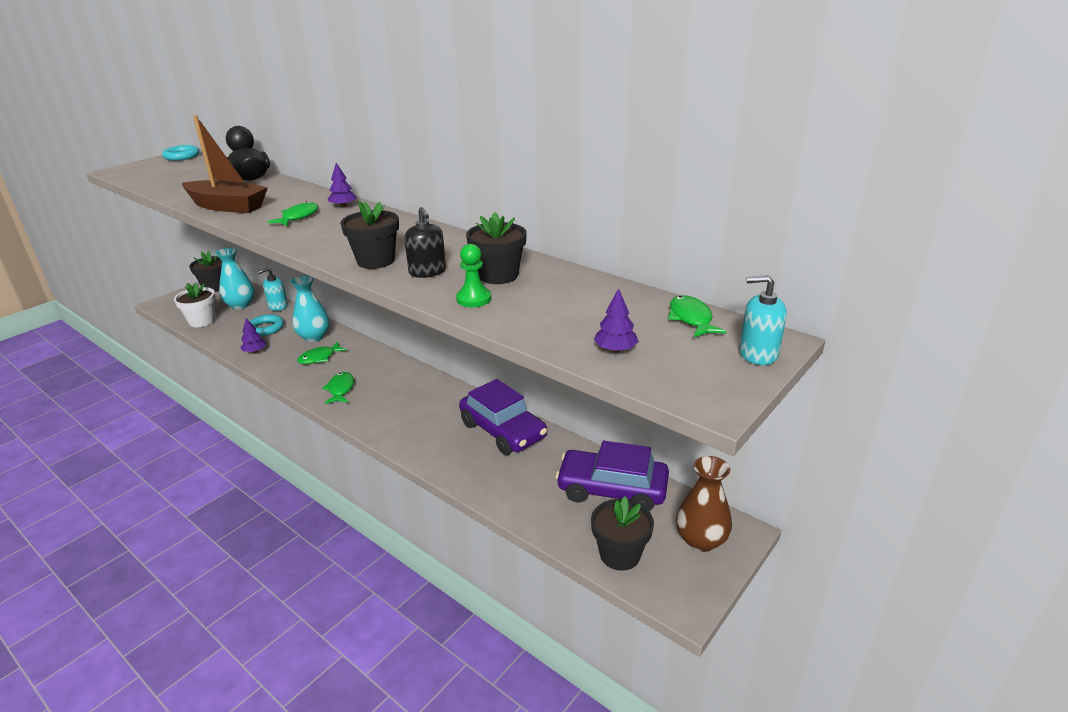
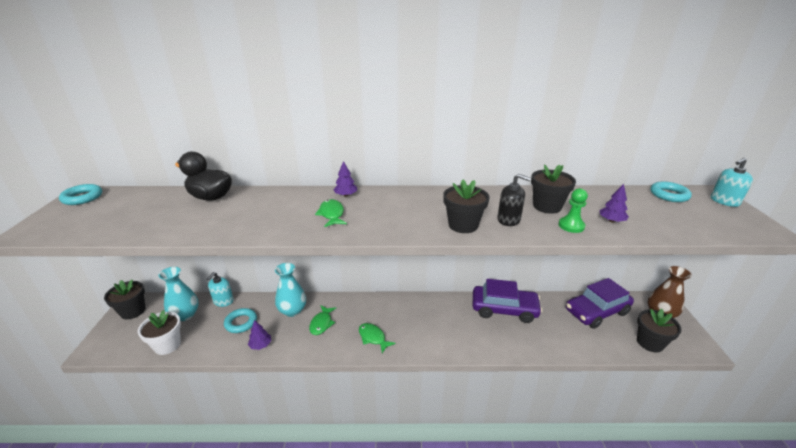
camera: 40 degrees left, 0 degrees up
brown boat [182,115,268,213] -> none
purple tree [594,288,639,352] -> purple tree moved to [599,184,629,223]
green fish [668,296,727,337] -> turquoise ring [650,181,692,202]

